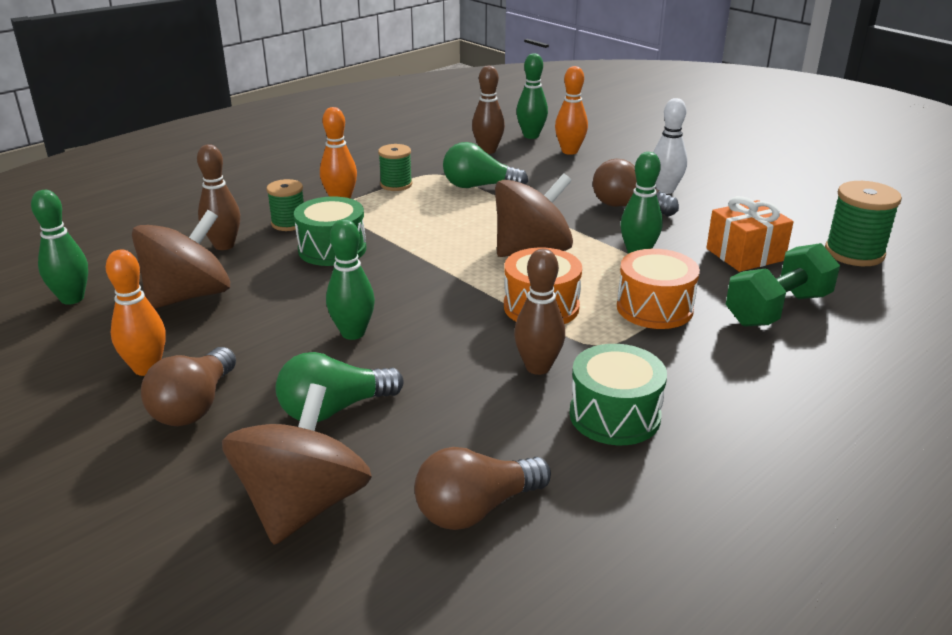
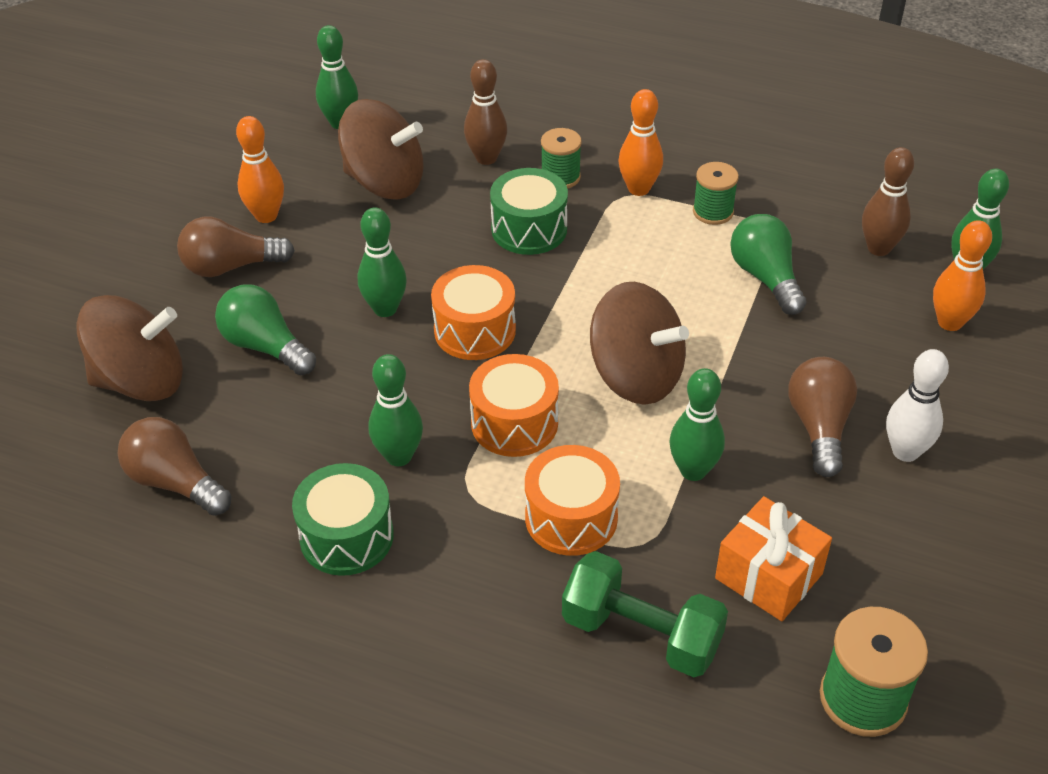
camera: 65 degrees right, 15 degrees up
brown bowling pin [514,249,565,375] -> green bowling pin [369,354,423,466]
none -> orange drum [431,265,516,360]

